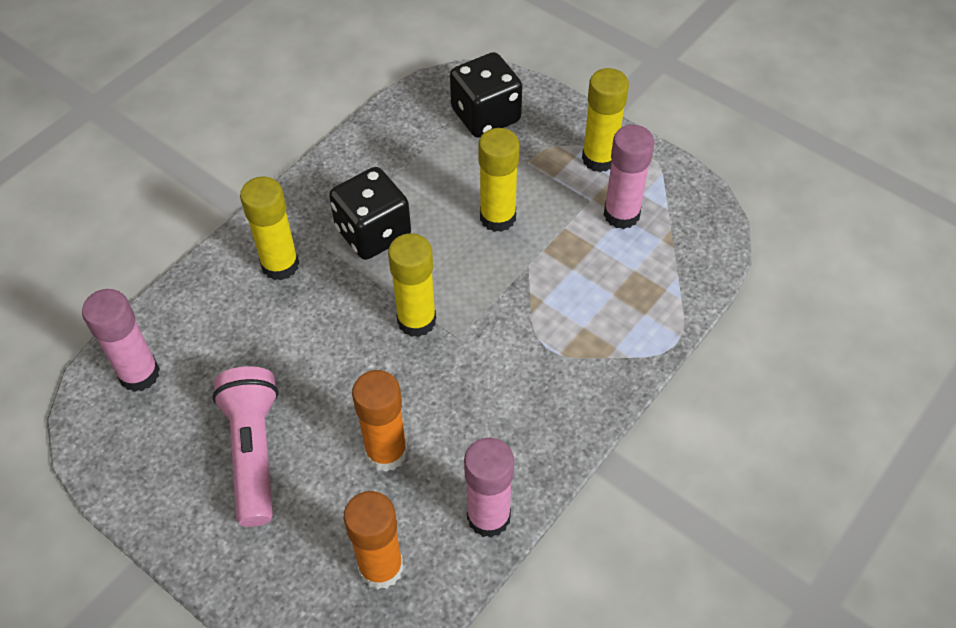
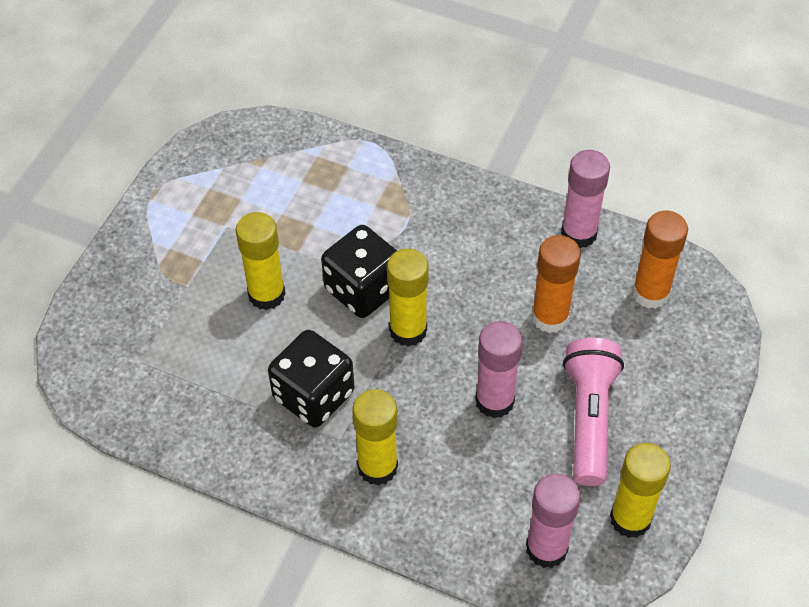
camera: 105 degrees left, 0 degrees up
pink flashlight [212,366,279,527] -> pink flashlight turned 120 degrees clockwise [563,338,624,486]
black dice [450,52,522,138] -> black dice moved to [321,225,397,318]
yellow glue stick [582,68,629,172] -> yellow glue stick moved to [610,443,671,538]
pink glue stick [604,125,654,229] -> pink glue stick moved to [475,321,523,418]

